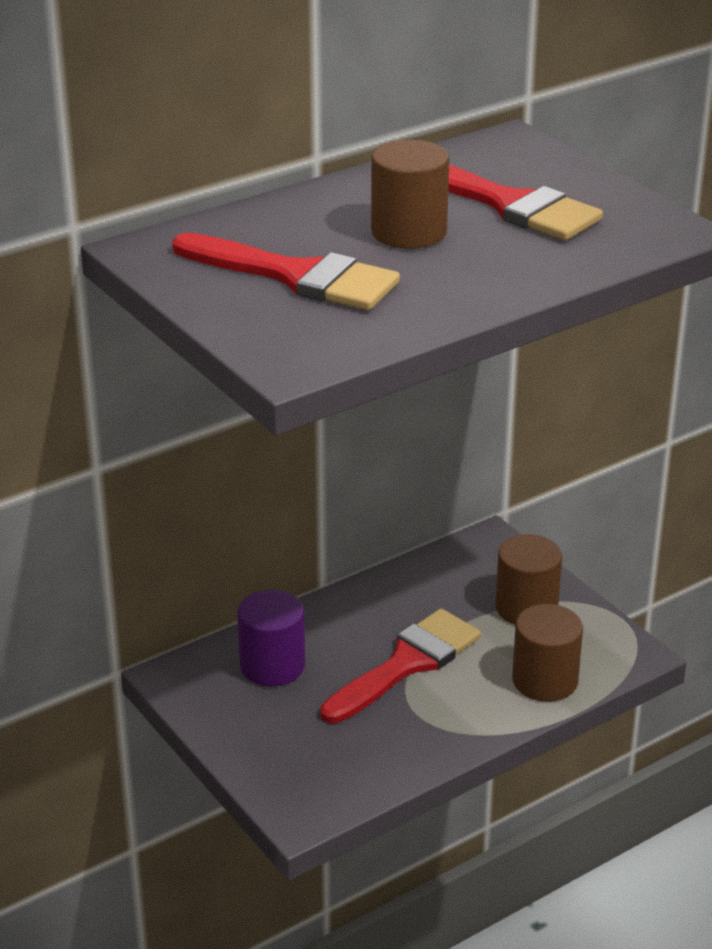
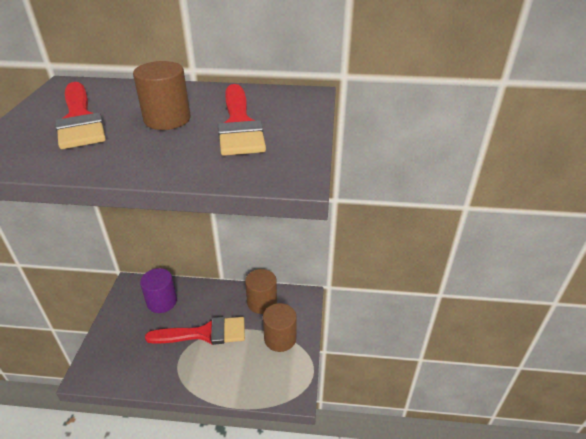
camera: 40 degrees right, 5 degrees up
brown cylinder [512,604,583,702] -> brown cylinder moved to [245,269,277,314]

